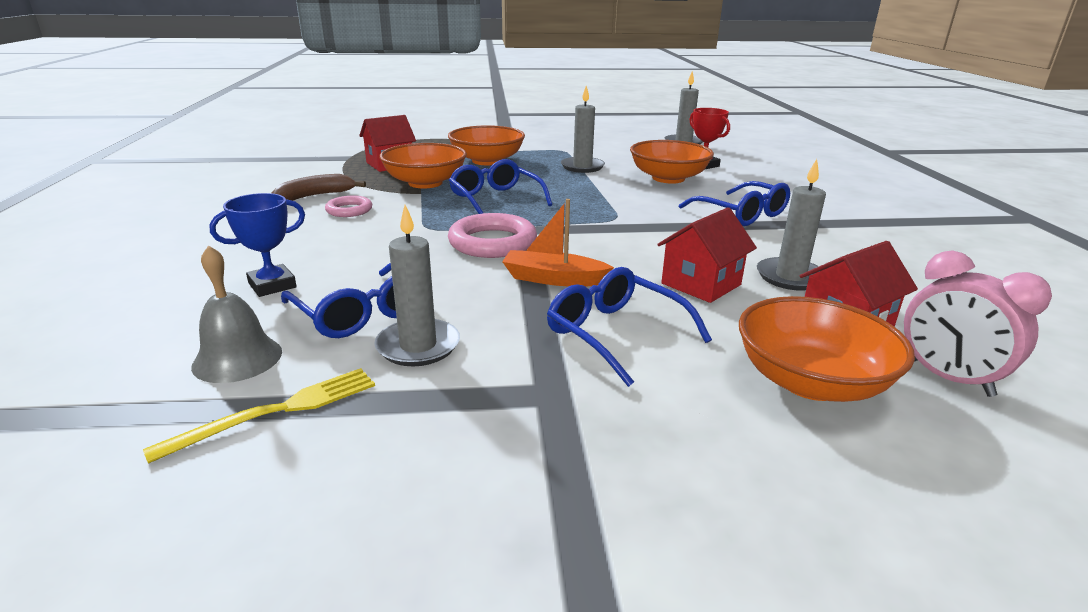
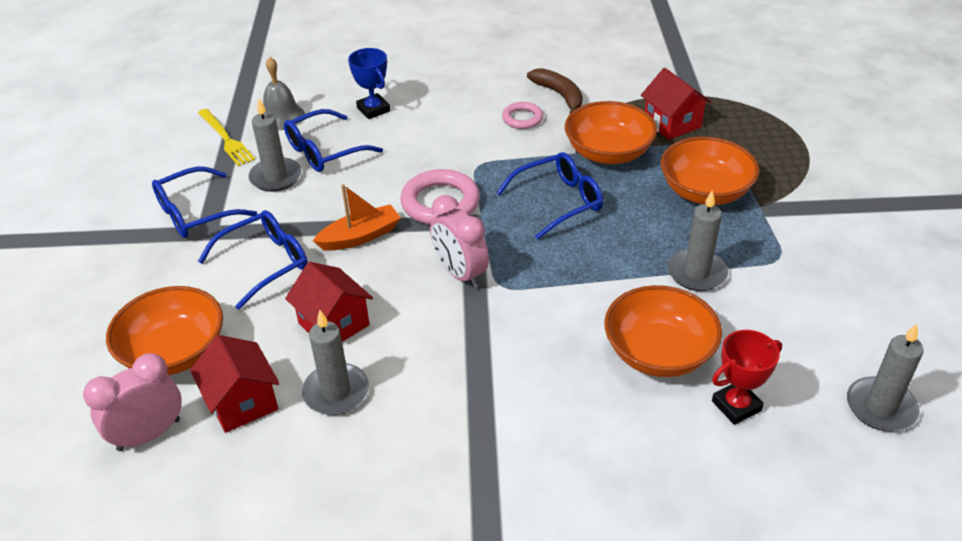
camera: 95 degrees right, 15 degrees up
orange boat [502,199,614,286] -> orange boat turned 45 degrees clockwise [313,184,401,251]
blue glasses [679,181,790,226] -> blue glasses moved to [152,167,257,238]
none -> pink clock [430,195,489,288]

